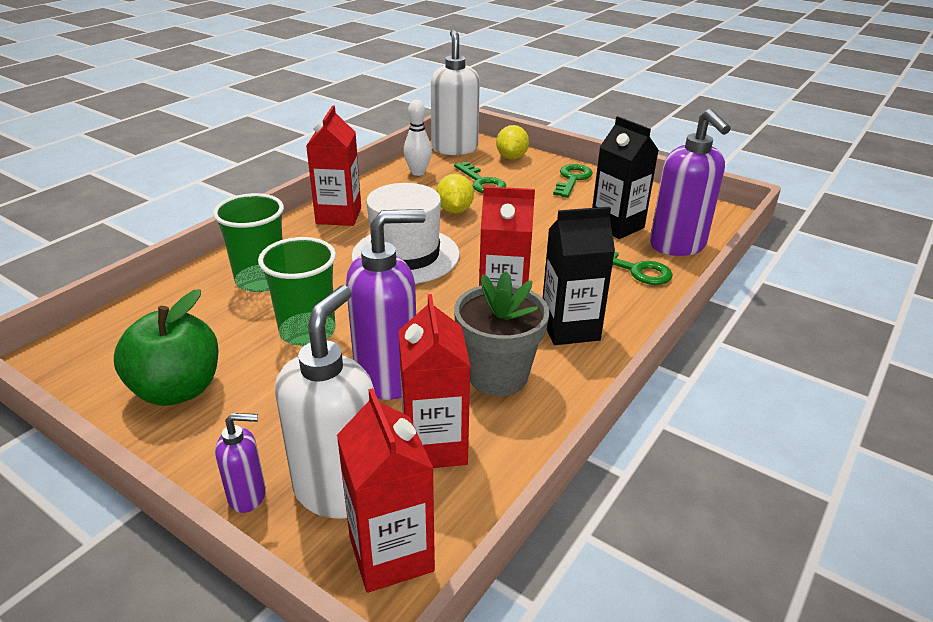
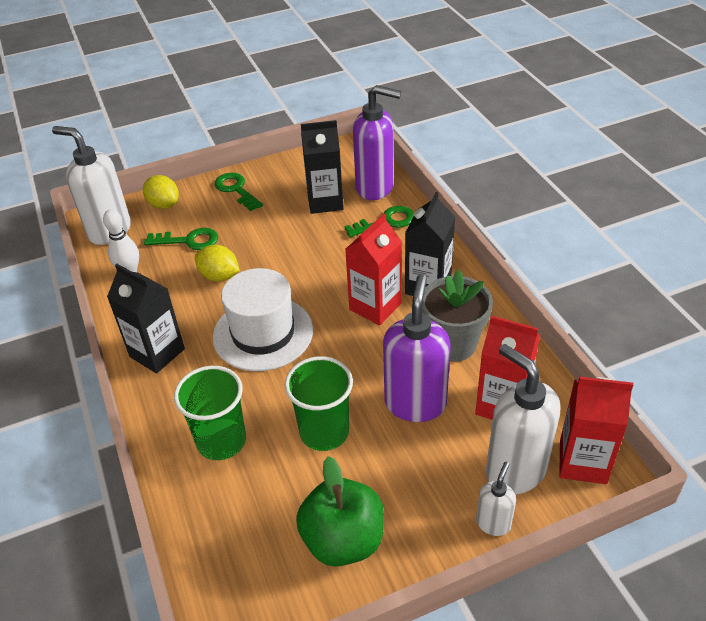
camera: 55 degrees left, 10 degrees up
purple soap dispenser [215,413,266,513] -> white soap dispenser [476,462,516,536]
red carton [306,105,361,226] -> black carton [107,264,185,373]

